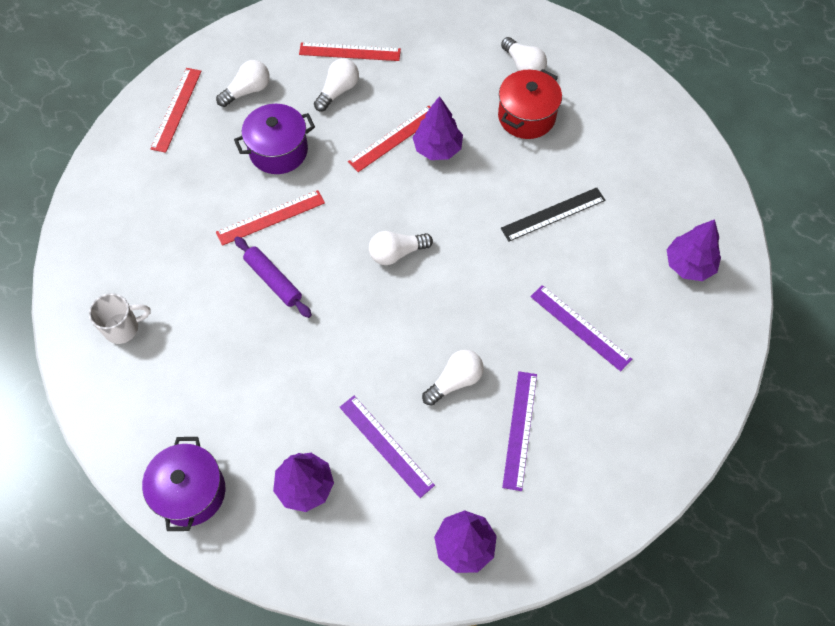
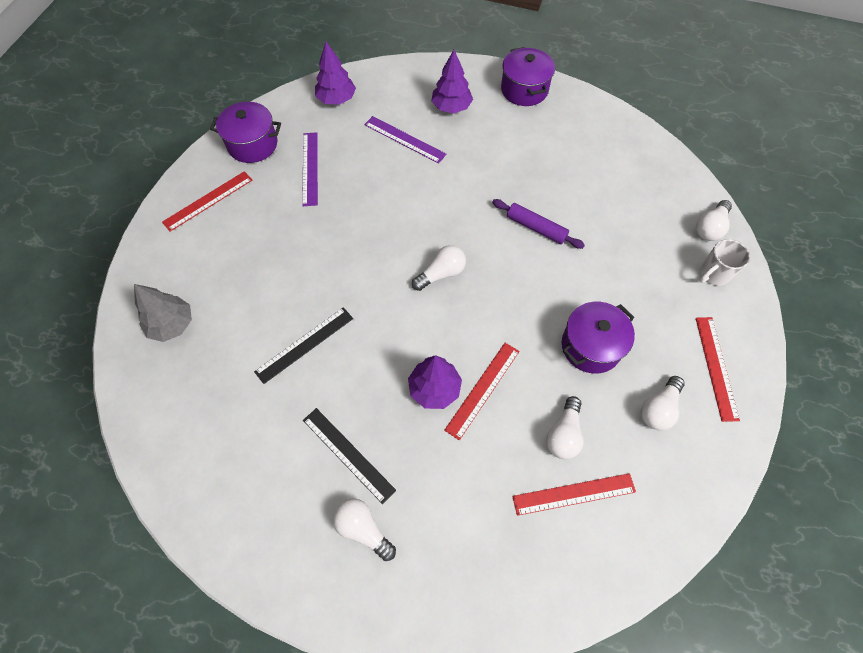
camera: 165 degrees right, 0 degrees up
white mug [89,293,151,344] -> white mug moved to [699,239,750,286]
red ruler [216,190,325,246] -> red ruler moved to [162,171,252,232]
white light bulb [422,350,483,406] -> white light bulb moved to [696,200,732,241]
red pot [498,69,562,139] -> black ruler [303,408,396,504]
purple ruler [530,285,632,372] -> none
purple tree [667,219,721,281] -> grey tree [134,284,192,342]
none -> purple pot [210,102,281,163]

